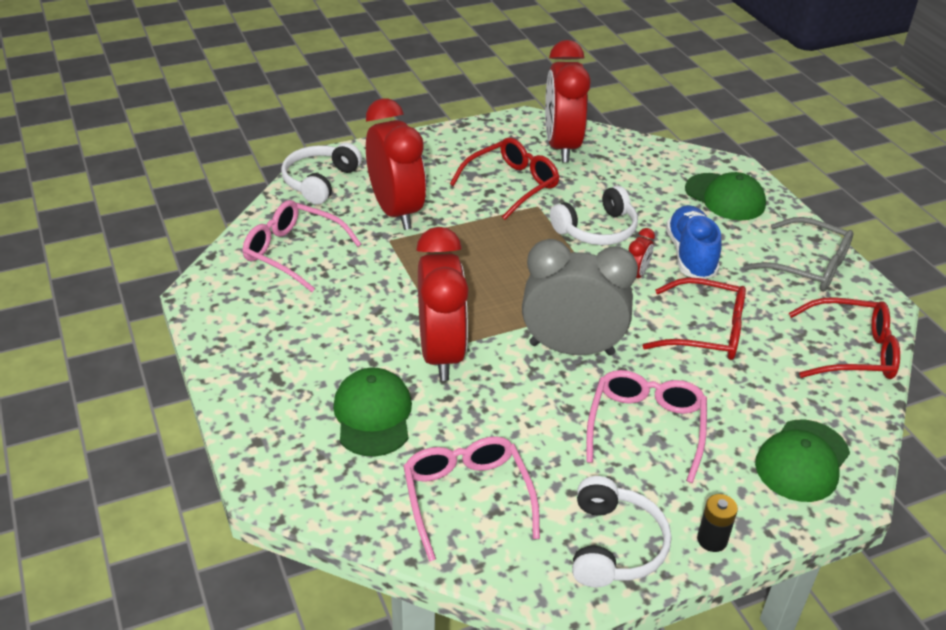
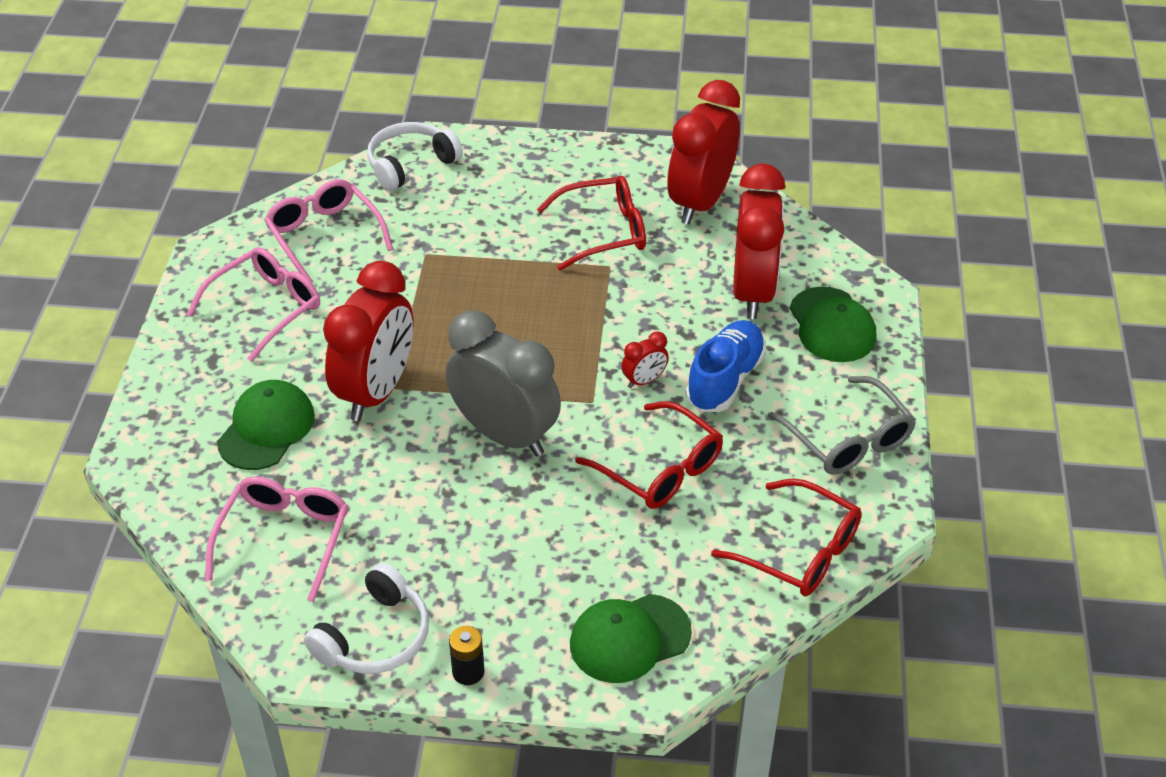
camera: 30 degrees right, 5 degrees up
red clock [366,98,426,230] -> red clock moved to [733,164,785,319]
white headphones [550,186,638,245] -> none
pink glasses [586,370,707,483] -> pink glasses moved to [187,247,320,362]

